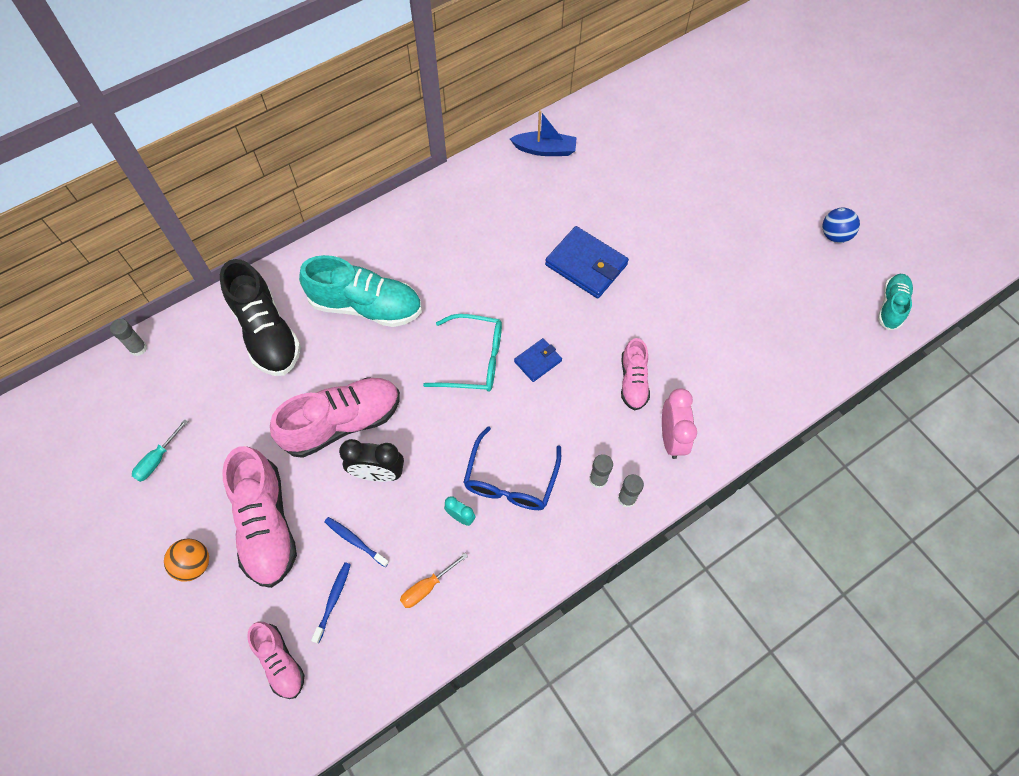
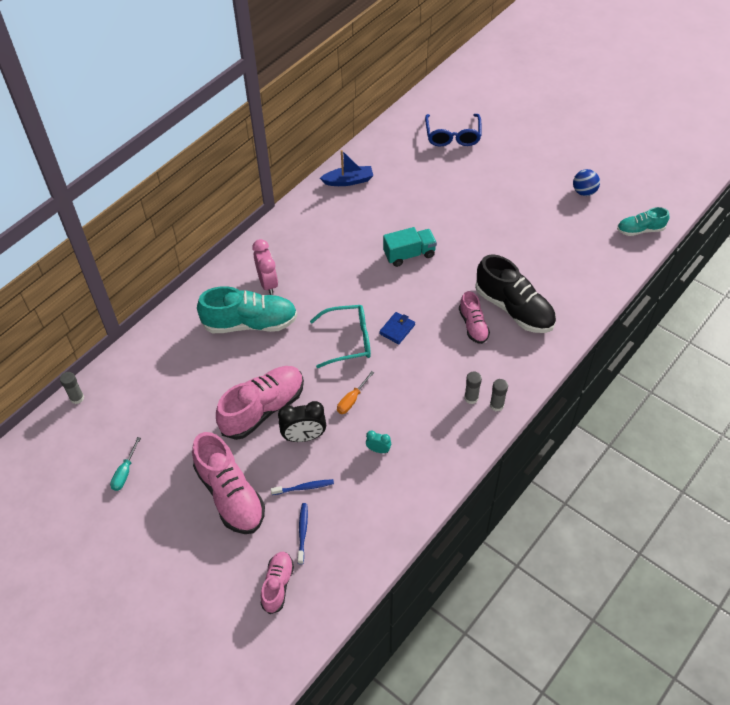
camera: 15 degrees left, 10 degrees down
orange ball [164,539,209,582] -> none
black shoe [220,259,301,376] -> black shoe moved to [475,254,556,333]
pink shoe [247,622,304,699] -> pink shoe turned 120 degrees counterclockwise [261,552,294,614]
blue toothbrush [324,517,389,567] -> blue toothbrush turned 150 degrees clockwise [271,479,334,495]
orange screwdriver [400,553,468,608] -> orange screwdriver moved to [337,371,374,414]
blue glasses [463,426,561,510] -> blue glasses moved to [425,114,482,146]
blue wallet [545,226,629,298] -> turquoise truck [383,227,437,267]
pink clock [662,388,697,459] -> pink clock moved to [252,239,278,295]
turquoise shoe [878,274,913,330] -> turquoise shoe turned 105 degrees counterclockwise [617,207,669,236]

